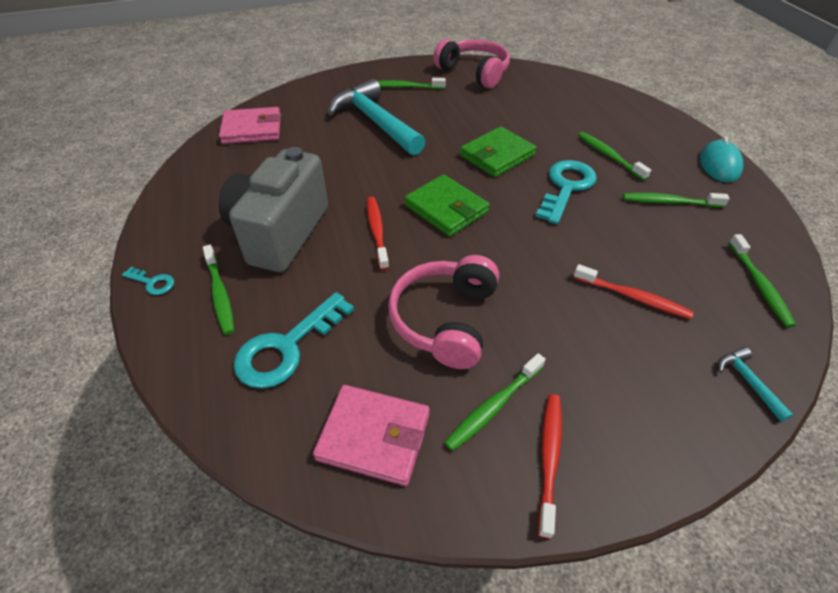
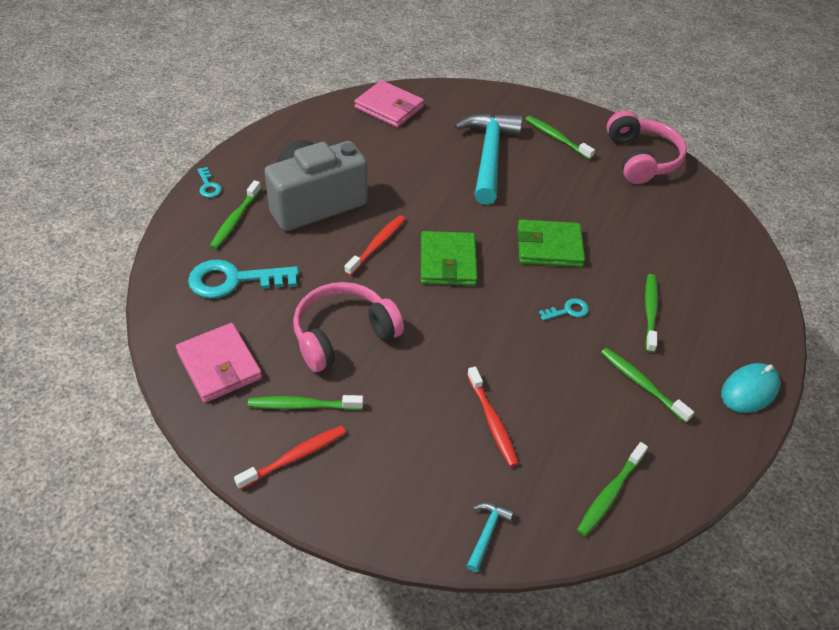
camera: 40 degrees right, 0 degrees up
turquoise key [535,160,597,224] -> turquoise key [539,298,589,321], size x0.47

